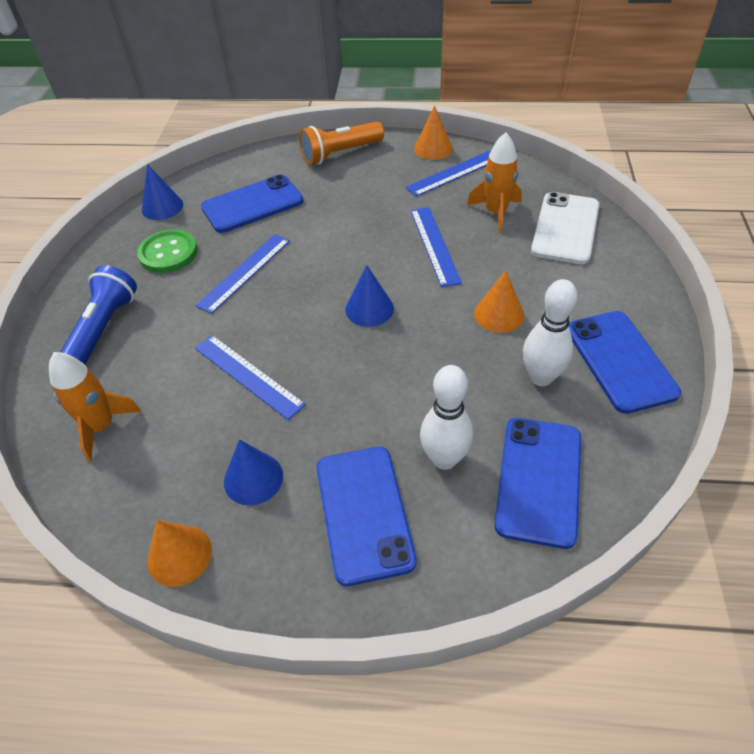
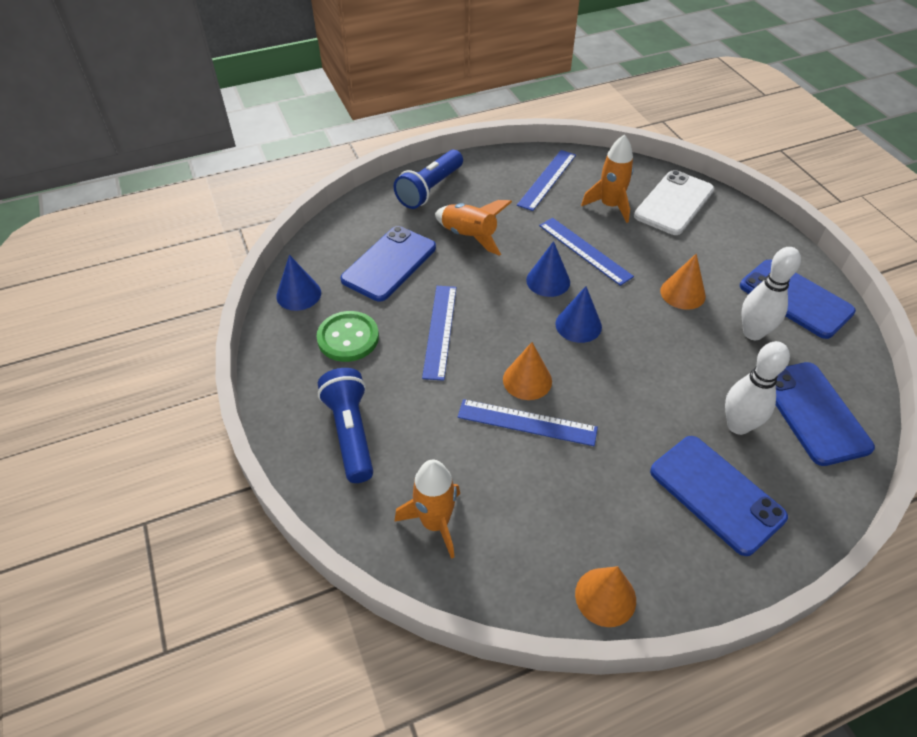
camera: 30 degrees left, 0 degrees up
blue cone [224,439,283,505] -> blue cone moved to [526,241,570,297]
orange flashlight [299,122,384,165] -> blue flashlight [393,150,463,209]
orange cone [414,106,453,160] -> orange cone moved to [503,342,552,400]
white phone [531,192,599,264] -> white phone turned 45 degrees clockwise [634,170,714,235]
none -> orange rocket [435,200,512,256]

